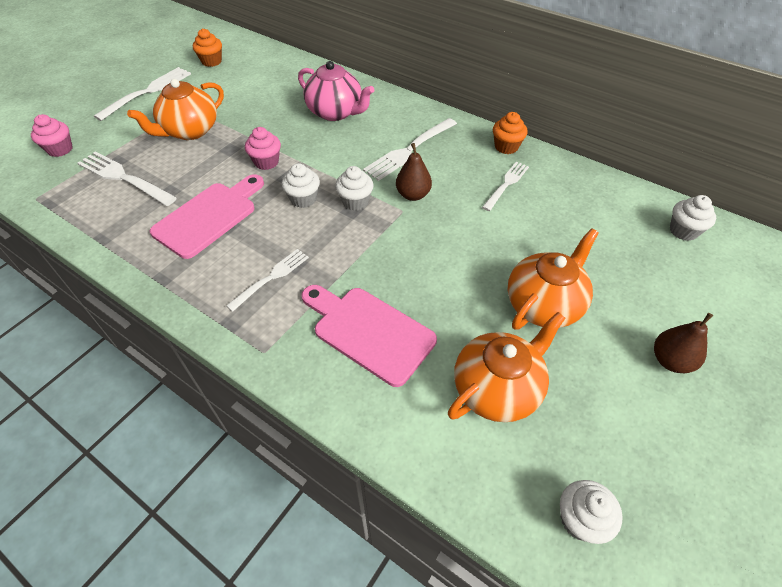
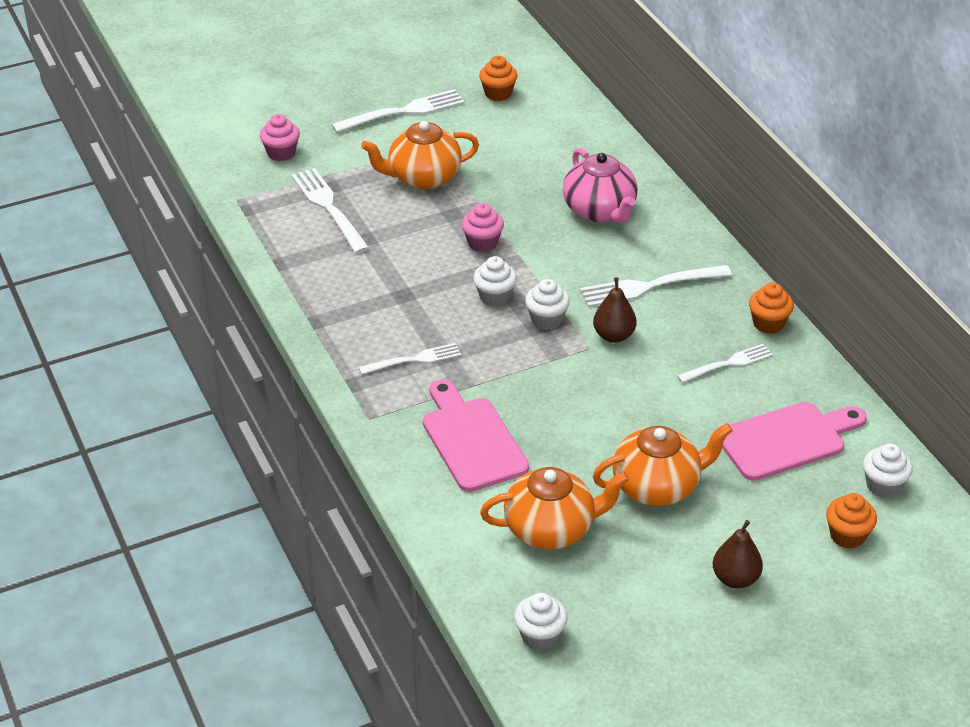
camera: 30 degrees right, 10 degrees down
pink cutting board [150,174,264,259] -> pink cutting board moved to [722,402,867,481]
none -> orange cupcake [826,493,877,549]

